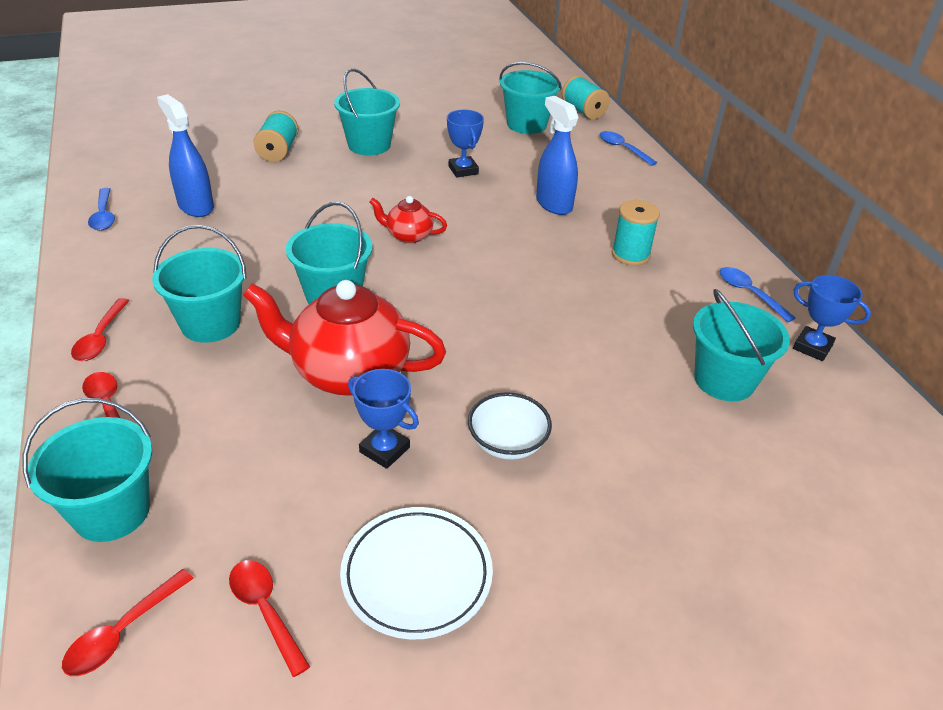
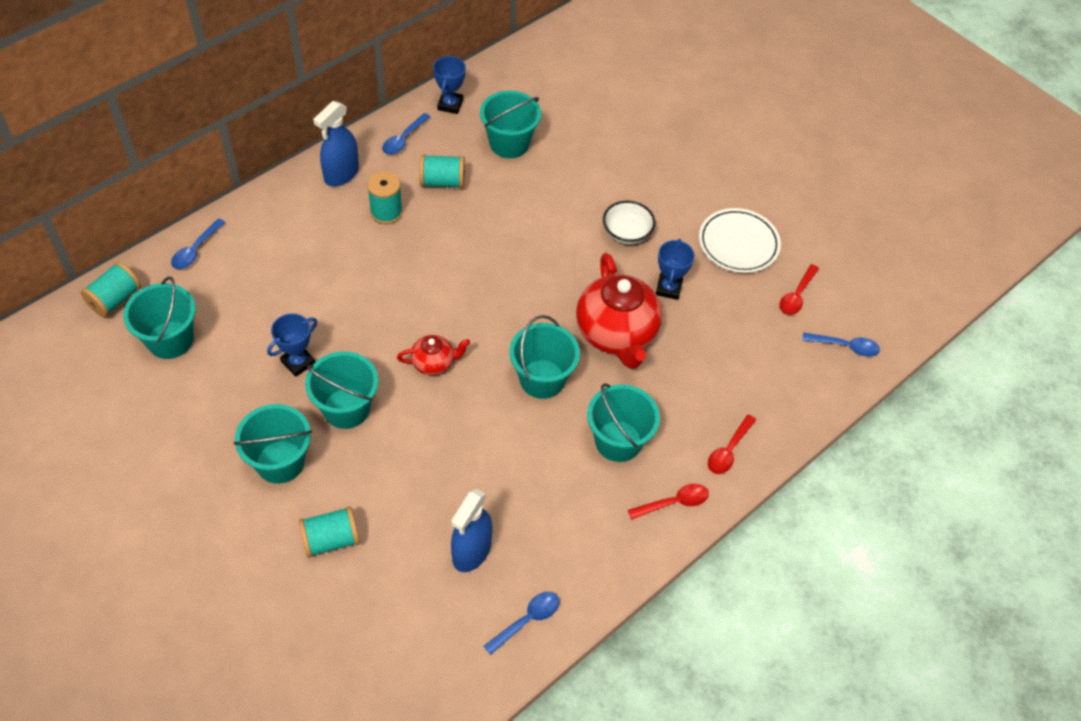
camera: 115 degrees left, 15 degrees up
turquoise bucket [23,398,152,542] -> turquoise bucket moved to [305,351,378,429]
red spoon [62,569,194,676] -> blue spoon [802,332,880,357]
red teapot [370,196,447,243] -> red teapot turned 90 degrees counterclockwise [397,335,470,375]
blue spray bottle [536,96,579,215] -> blue spray bottle moved to [313,101,359,186]
none -> turquoise spool [419,155,465,189]

